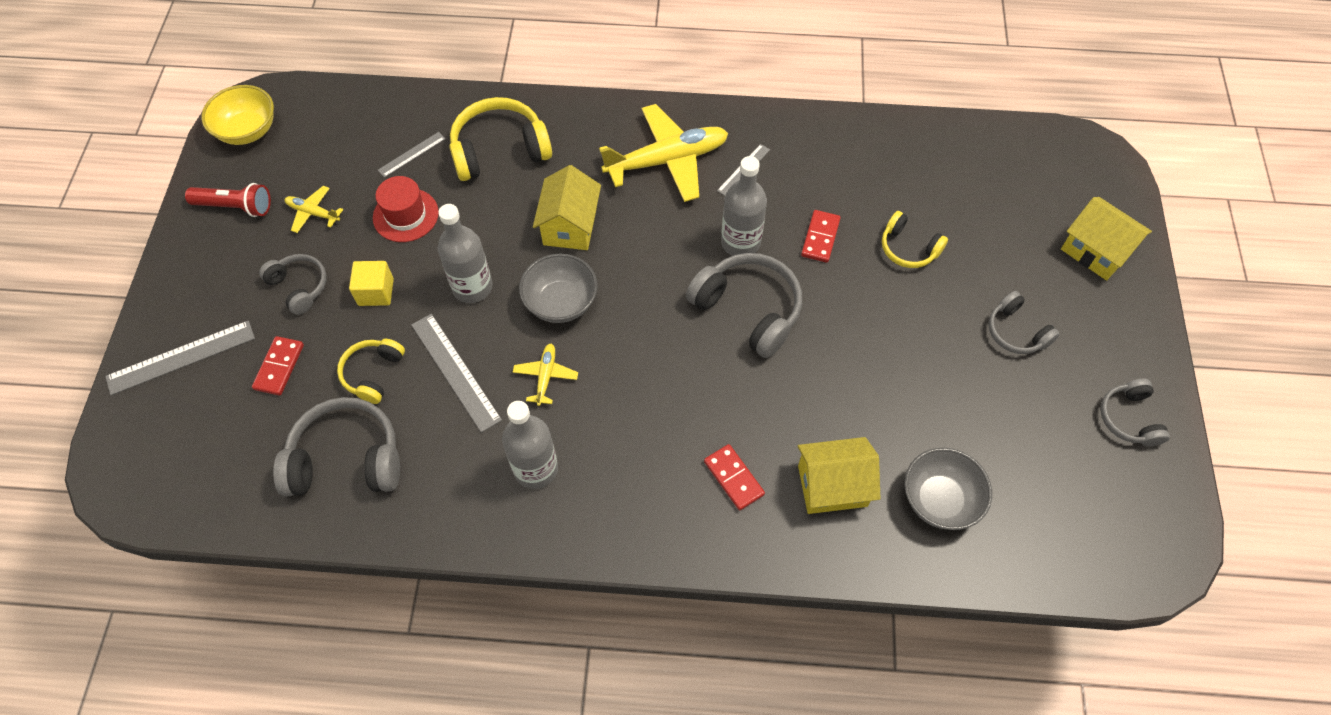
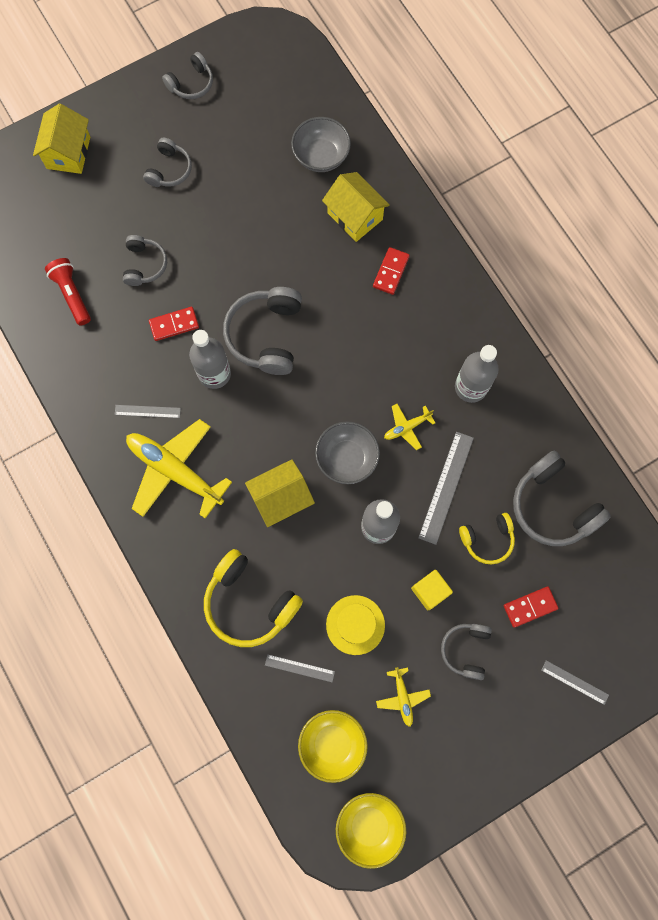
camera: 125 degrees left, 15 degrees up
grey ruler [105,320,255,395] -> grey ruler [541,660,609,705], size x0.57
red flashlight [185,183,271,217] -> red flashlight moved to [45,258,91,326]
red hat [373,176,438,242] -> yellow hat [326,595,385,655]
yellow headphones [882,211,948,268] -> grey headphones [123,235,167,286]
none -> yellow bowl [298,710,368,783]

